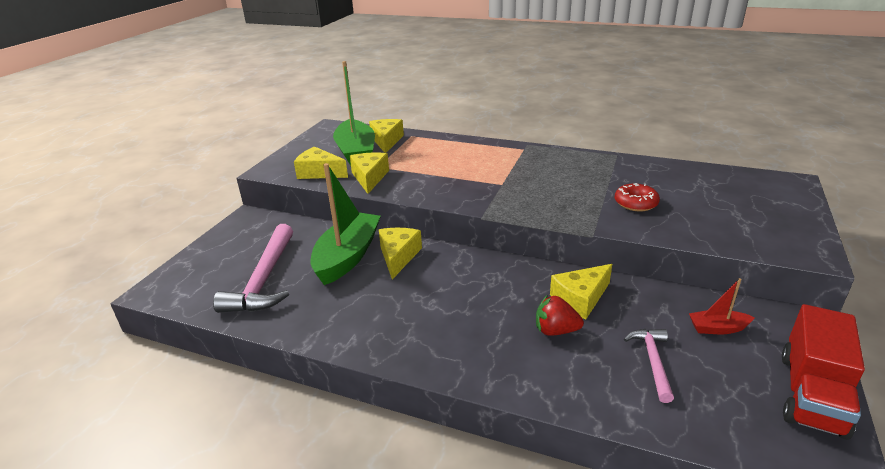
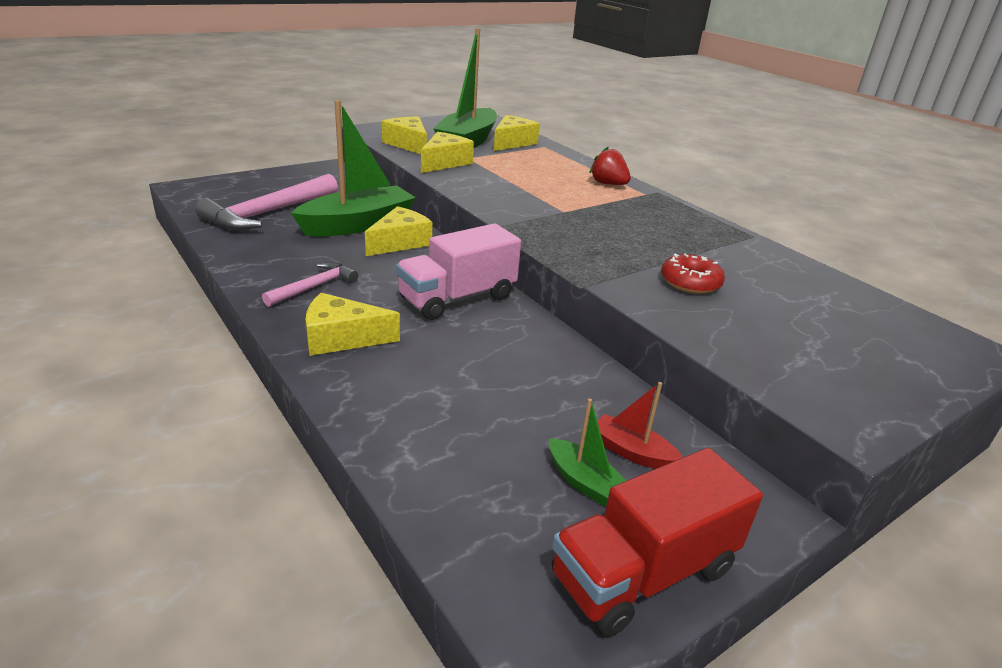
camera: 30 degrees right, 0 degrees up
red strawberry [536,295,584,336] -> red strawberry moved to [590,146,631,185]
yellow cheese [550,264,612,320] -> yellow cheese moved to [306,293,400,356]
pink hammer [624,329,674,403] -> pink hammer moved to [262,262,358,307]
none -> pink truck [396,223,521,320]
none -> green boat [549,398,627,507]

